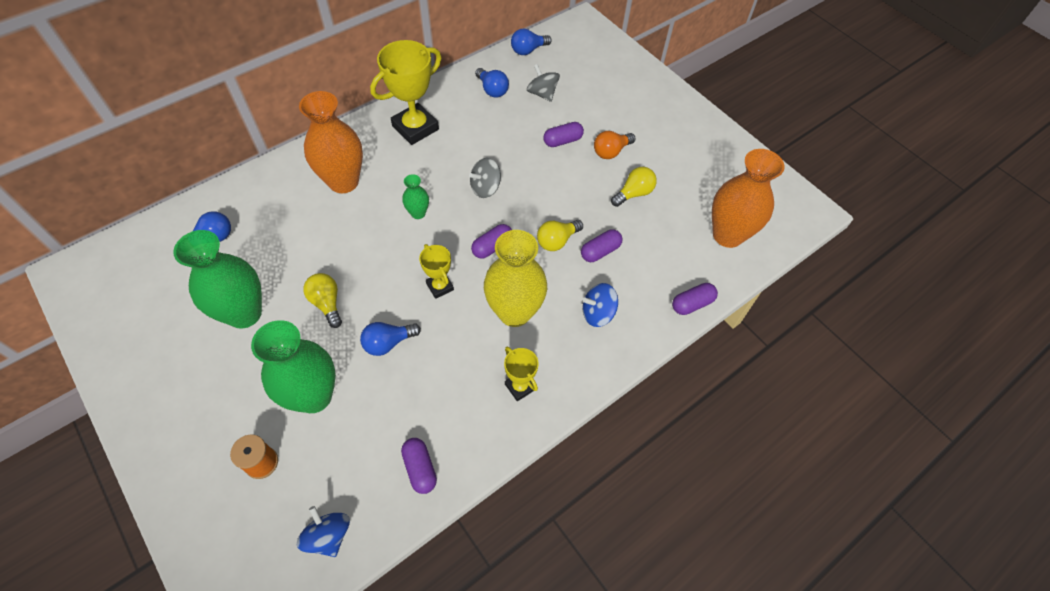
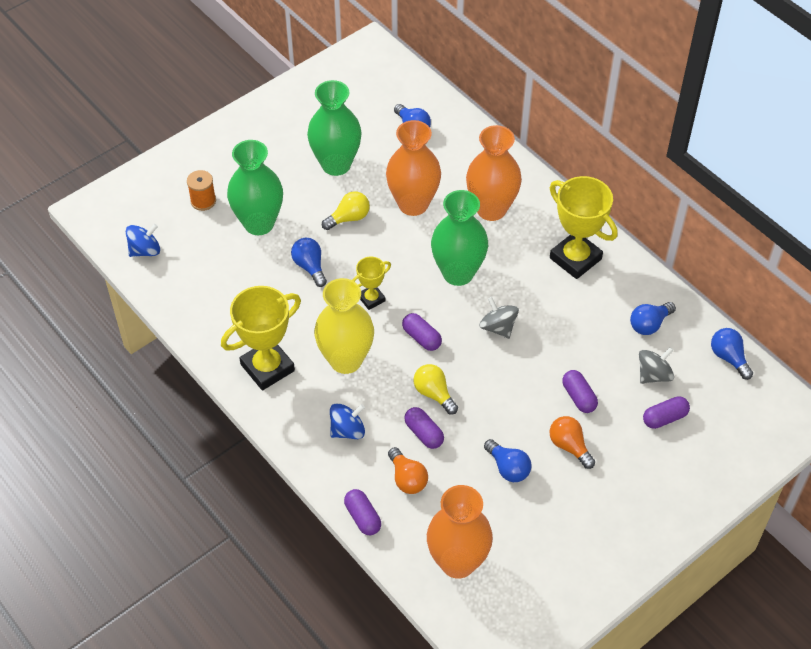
camera: 90 degrees right, 5 degrees down
purple capsule [401,438,437,494] -> purple capsule moved to [643,396,690,429]
green vase [402,174,429,219] -> green vase [431,190,488,286], size x2.12
yellow trophy [504,347,539,401] -> yellow trophy [221,286,301,390], size x1.90
blue spinning top [583,283,618,327] -> blue spinning top turned 75 degrees clockwise [330,403,365,439]
yellow light bulb [611,167,657,207] -> blue light bulb [484,439,532,482]
none -> orange vase [386,120,441,216]
none -> orange light bulb [388,447,428,494]

